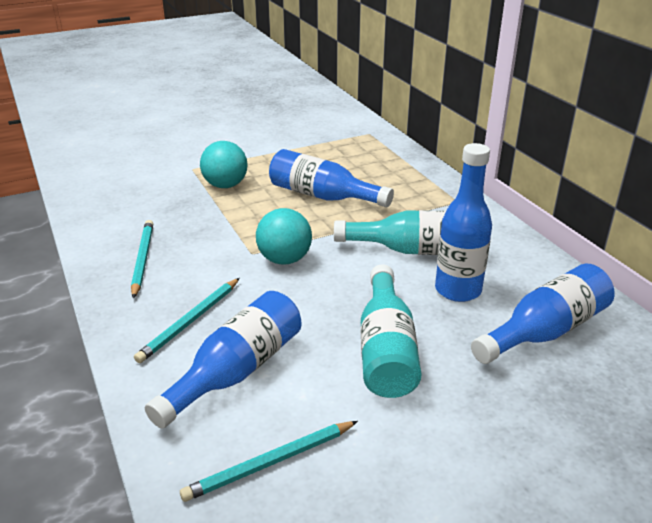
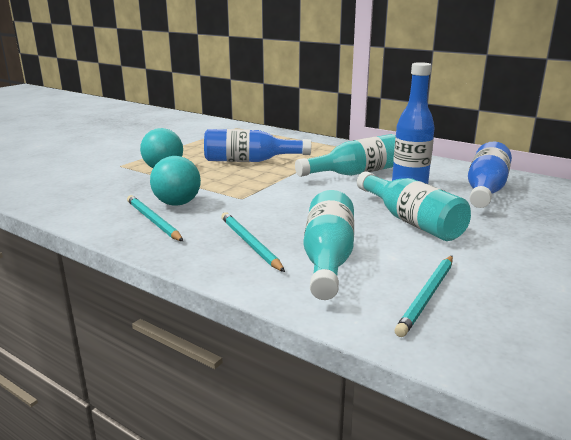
camera: 30 degrees left, 10 degrees down
turquoise pencil [134,278,240,363] -> turquoise pencil turned 150 degrees clockwise [221,212,285,272]
blue bottle [145,291,302,429] -> turquoise bottle [304,190,354,300]
turquoise ball [256,208,312,265] -> turquoise ball moved to [150,156,201,206]

